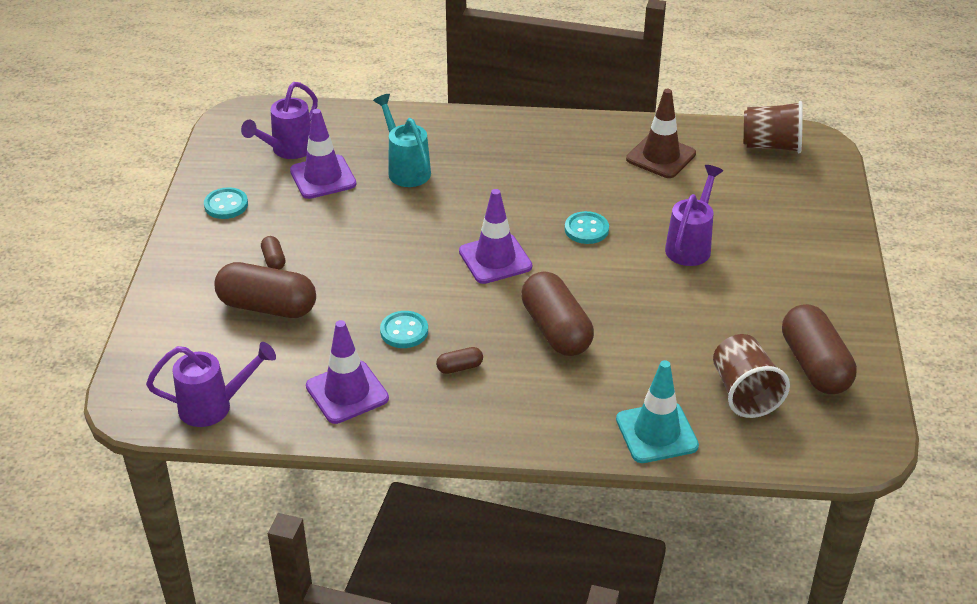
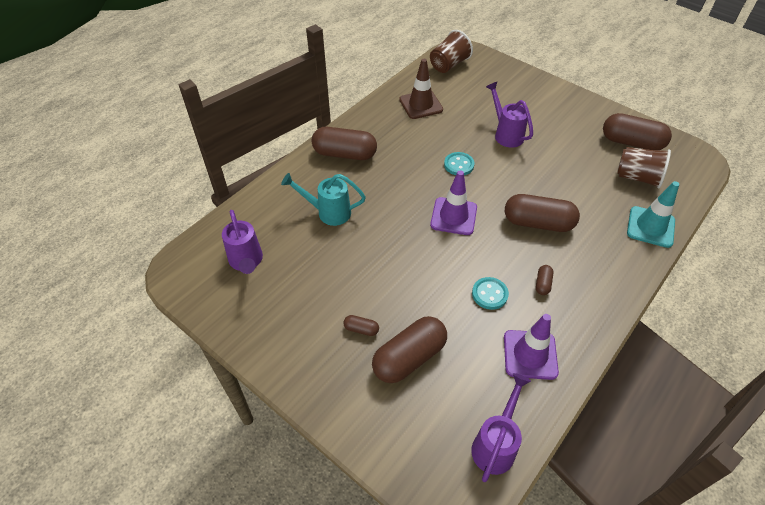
camera: 55 degrees left, 10 degrees up
turquoise button [204,187,248,219] -> none
purple traffic cone [290,109,357,199] -> none
none -> brown capsule [312,127,377,160]

